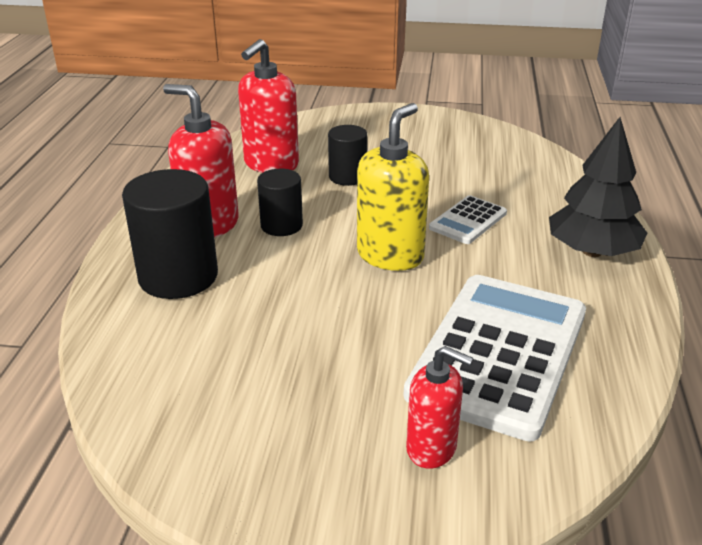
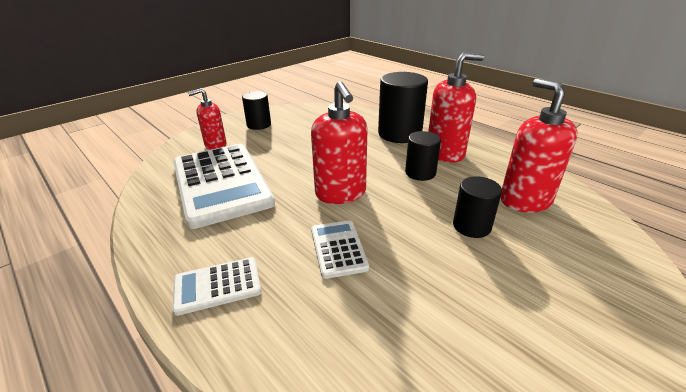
camera: 130 degrees right, 0 degrees up
yellow soap dispenser [357,103,429,271] -> red soap dispenser [311,81,368,204]
black tree [549,117,647,257] -> white calculator [172,257,261,316]
none -> black cylinder [242,91,271,130]

